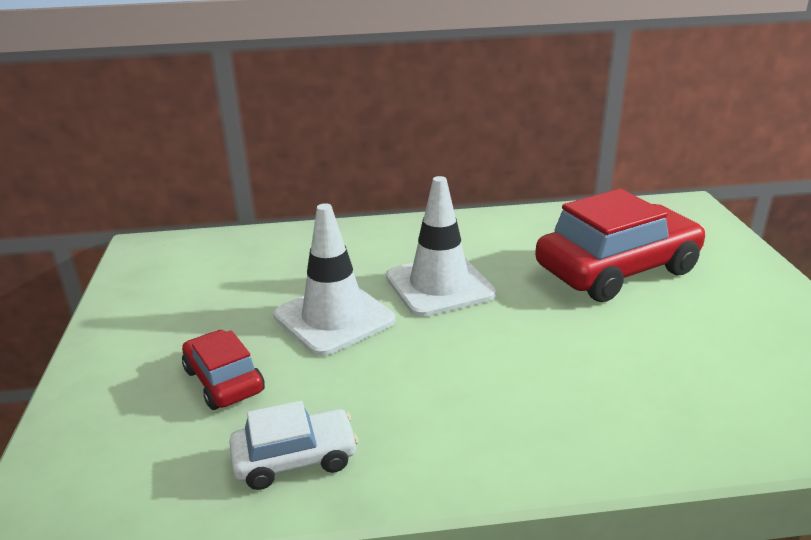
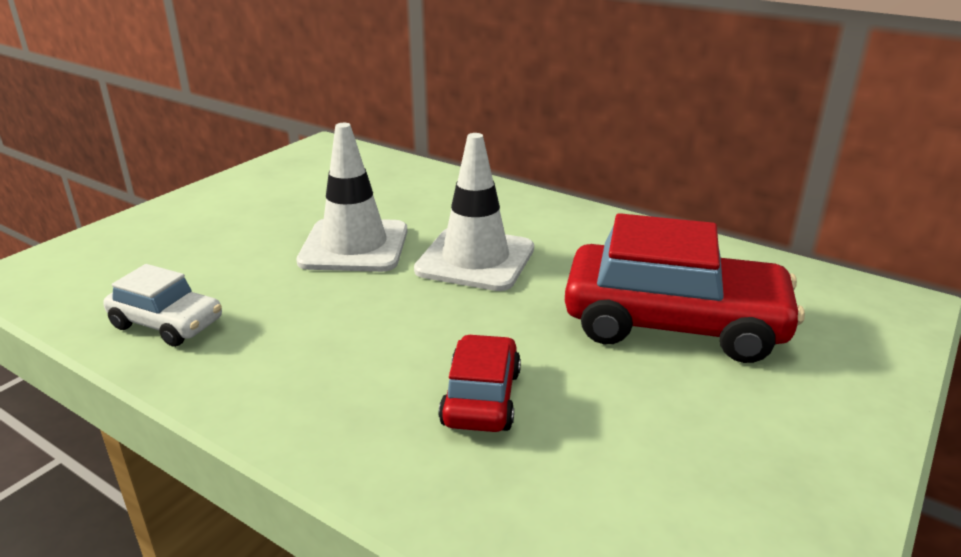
camera: 40 degrees right, 0 degrees up
red car [182,330,265,410] -> red car moved to [439,334,521,432]

